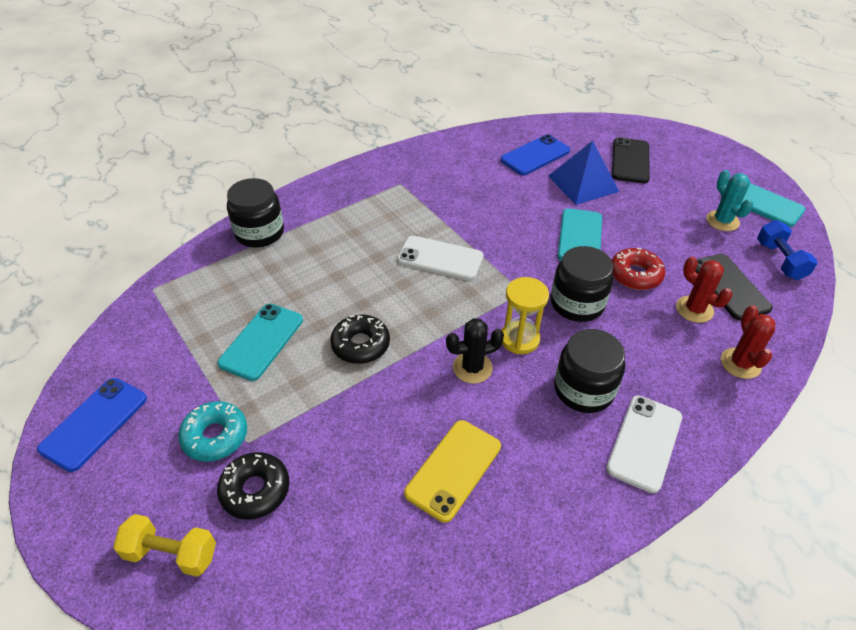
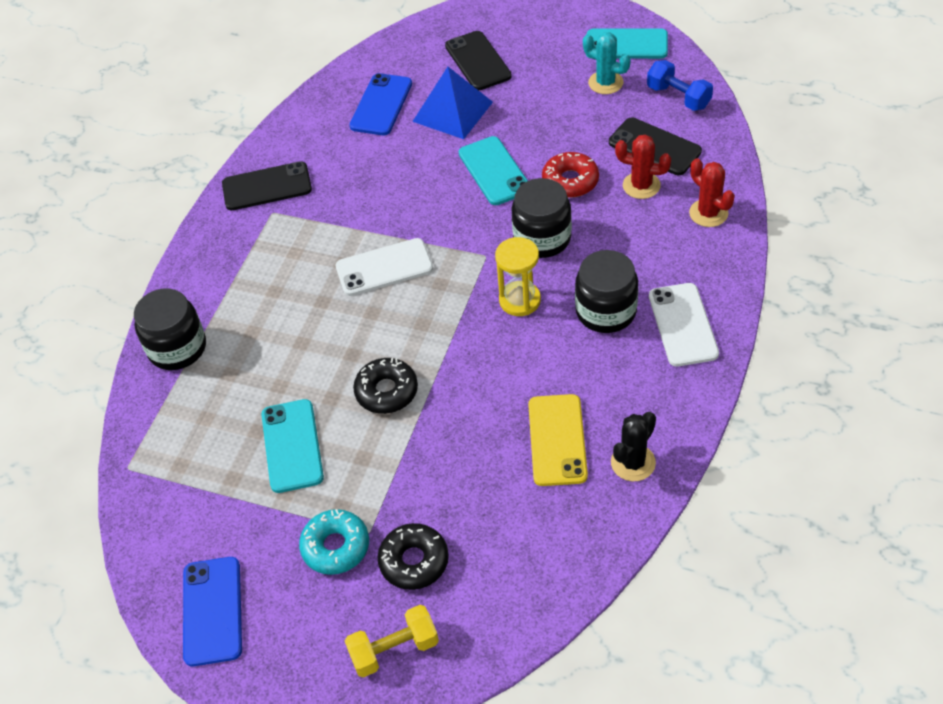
camera: 30 degrees left, 5 degrees up
black cactus [446,318,504,384] -> black cactus moved to [611,412,656,481]
none -> black phone [222,161,312,210]

